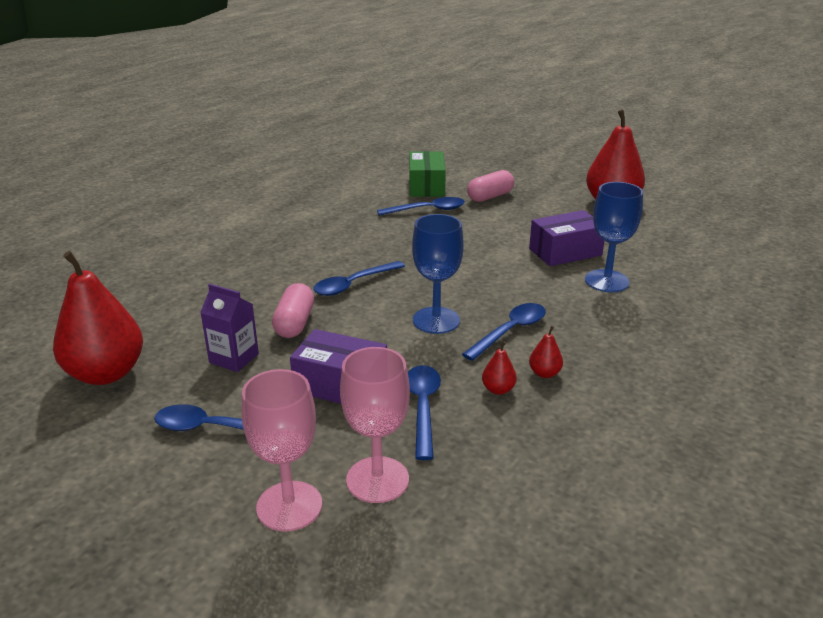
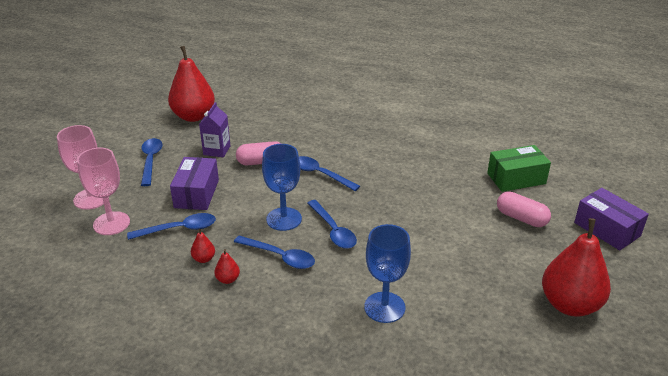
camera: 75 degrees right, 5 degrees up
blue spoon [377,197,465,216] -> blue spoon moved to [307,200,357,249]
purple box [529,210,604,266] -> purple box moved to [574,188,649,250]

